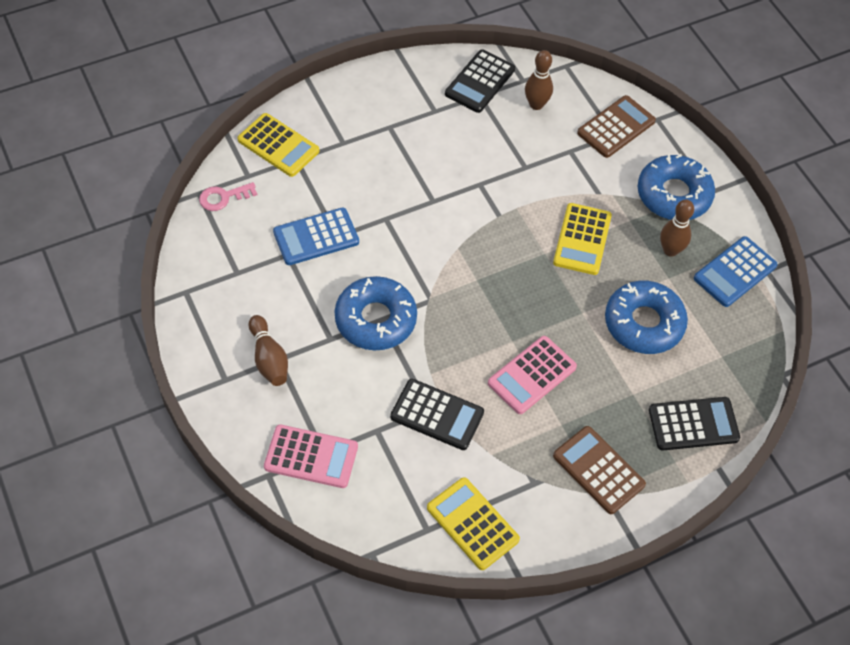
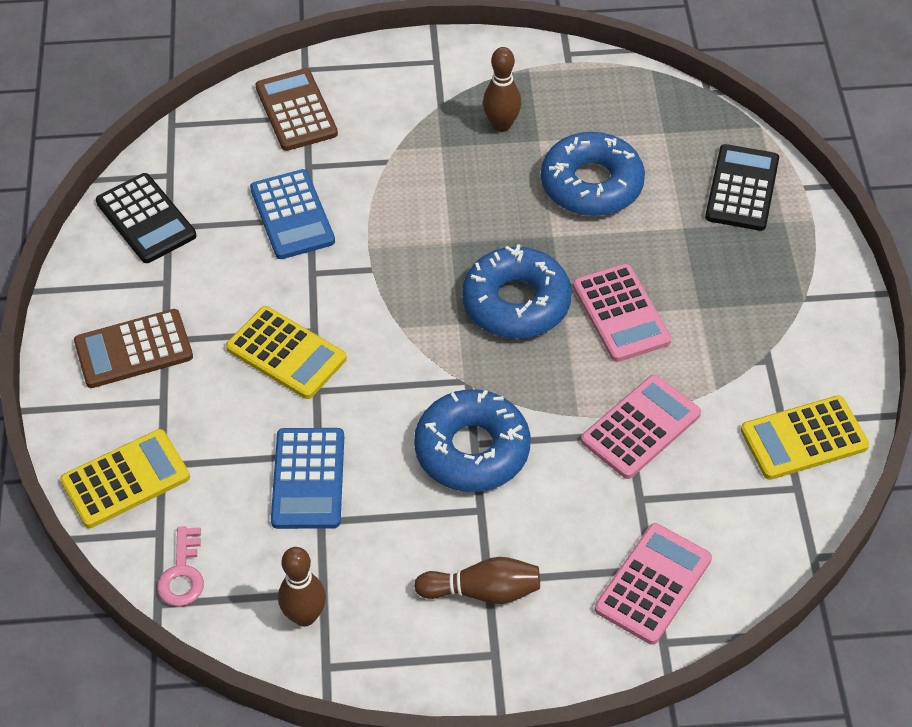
camera: 65 degrees left, 5 degrees down
black calculator [390,379,484,450] -> pink calculator [581,375,701,479]
brown bowling pin [525,50,553,110] -> brown bowling pin moved to [278,547,326,627]
yellow calculator [553,203,612,275] -> yellow calculator moved to [226,306,347,399]
brown calculator [553,426,646,514] -> brown calculator moved to [74,309,193,388]
blue donut [638,154,715,220] -> blue donut moved to [462,244,572,339]
blue calculator [694,236,778,307] -> blue calculator moved to [250,169,335,259]

